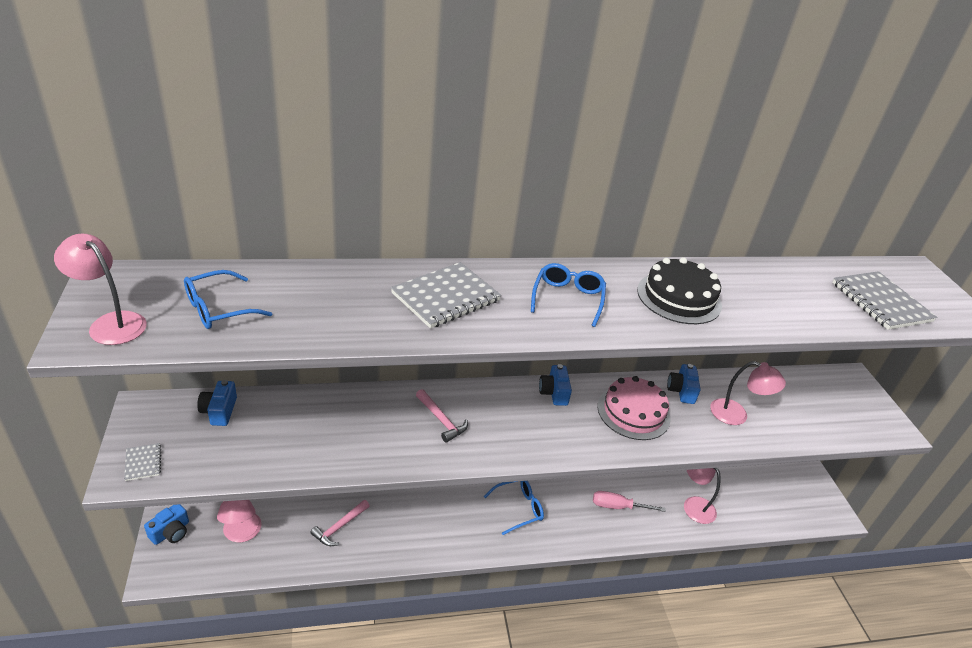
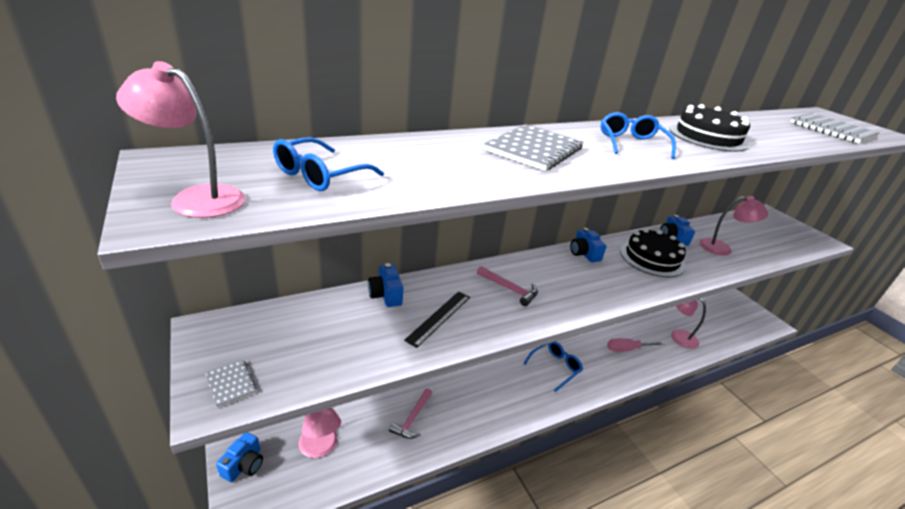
camera: 15 degrees left, 5 degrees down
blue camera [197,380,237,426] -> blue camera moved to [368,263,403,307]
pink cake [598,376,671,440] -> black cake [620,228,686,277]
none -> black ruler [404,291,470,348]

